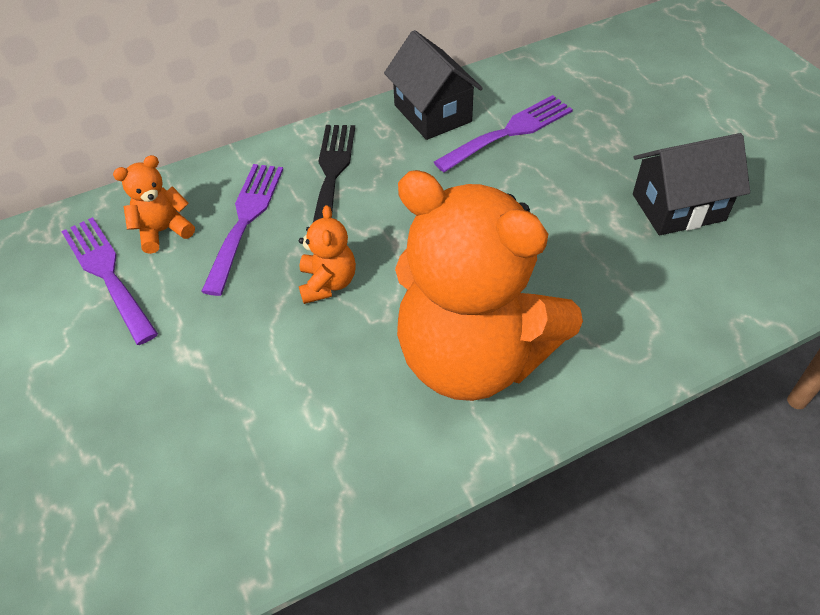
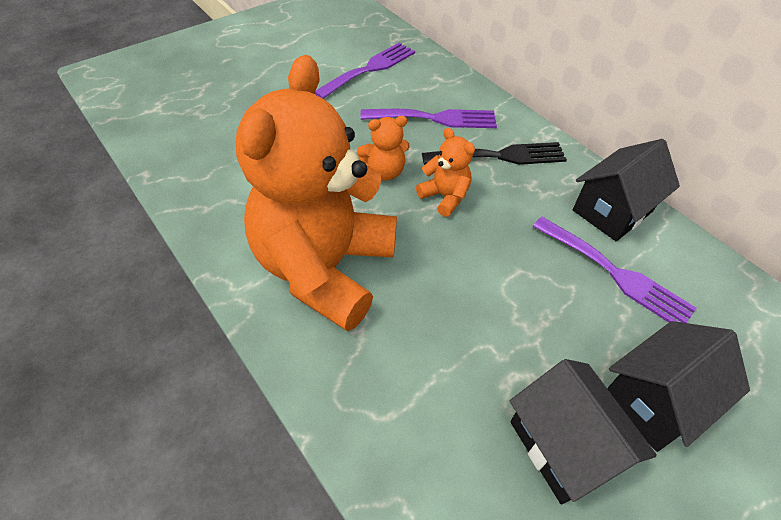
camera: 75 degrees right, 0 degrees up
orange teddy bear [113,155,195,254] -> orange teddy bear moved to [416,128,475,217]
none -> black house [607,321,750,452]

